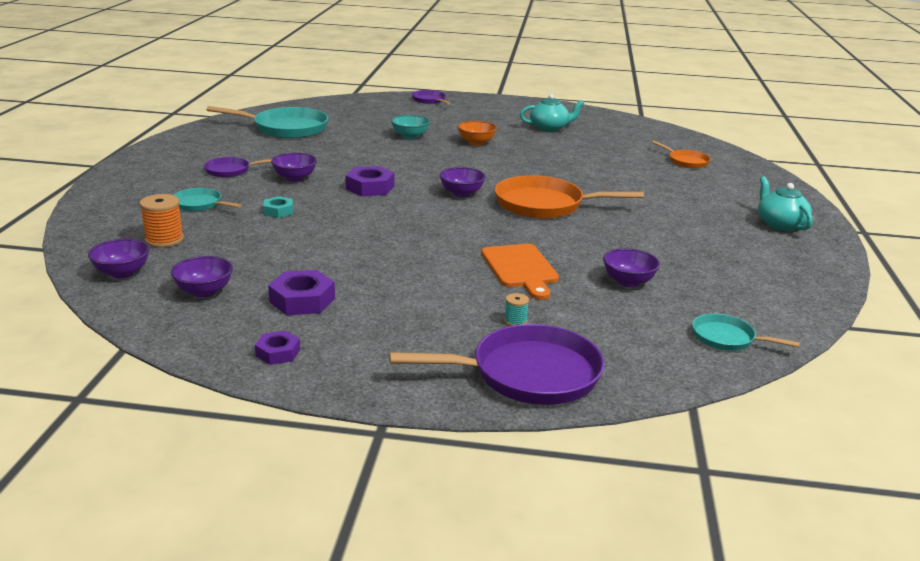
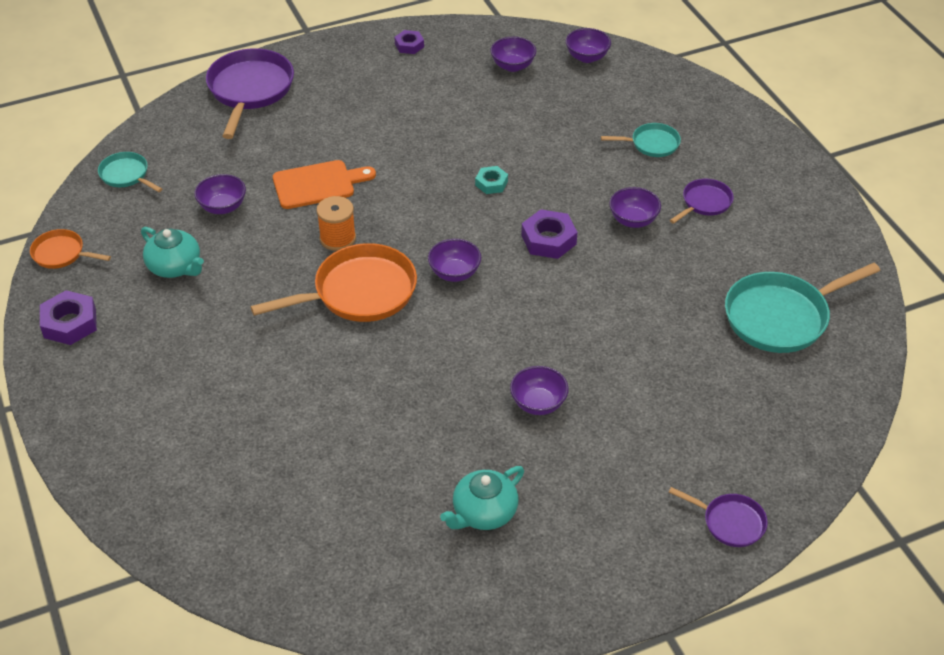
camera: 150 degrees right, 20 degrees up
orange spool [140,194,184,248] -> orange spool moved to [316,196,356,251]
turquoise nut [263,196,293,218] -> turquoise nut moved to [475,166,508,194]
purple nut [268,270,335,315] -> purple nut moved to [40,290,97,345]
purple pan [389,324,604,405] -> purple pan turned 135 degrees clockwise [206,48,294,139]
turquoise bowl [391,115,430,139] -> none
orange bowl [458,121,497,146] -> purple bowl [510,366,569,415]
orange cutting board [481,244,559,300] -> orange cutting board turned 120 degrees clockwise [273,160,376,209]
turquoise spool [504,293,529,326] -> none
orange pan [652,141,711,168] -> orange pan moved to [30,229,111,269]
turquoise pan [692,314,800,351] -> turquoise pan turned 135 degrees counterclockwise [98,152,162,192]
turquoise teapot [758,176,813,231] -> turquoise teapot moved to [141,227,204,278]

